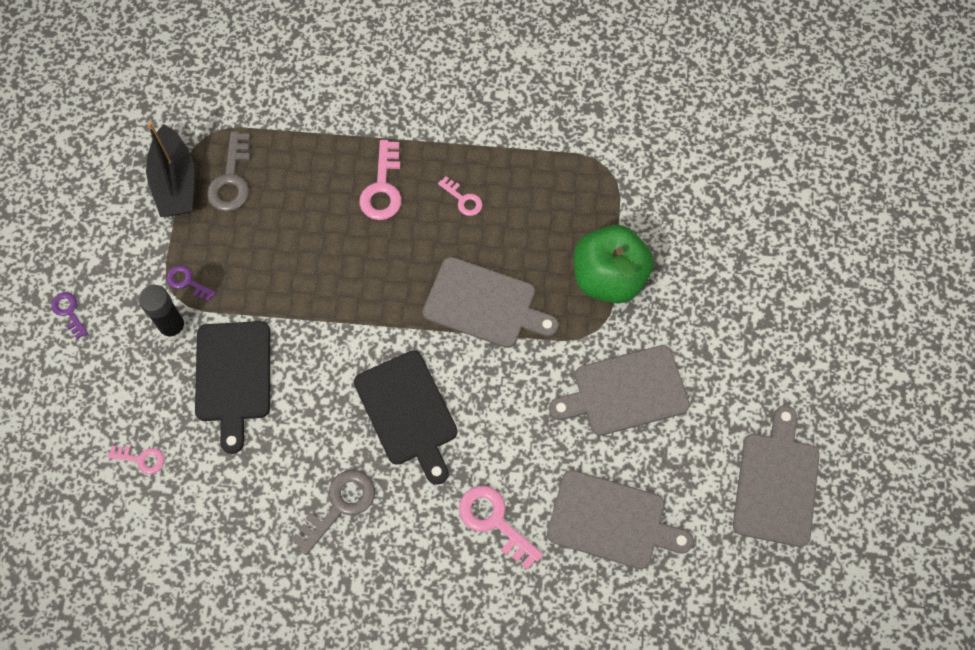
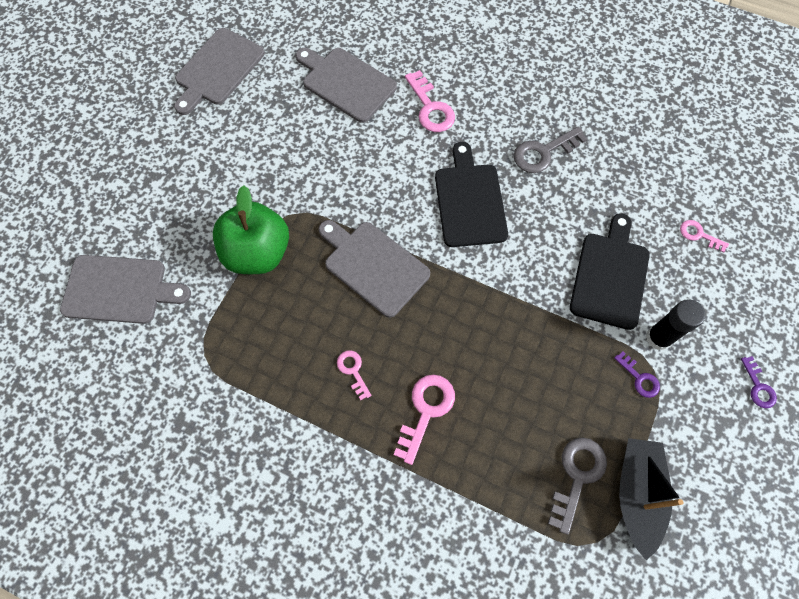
camera: 160 degrees left, 0 degrees up
grey cutting board [549,345,690,436] -> grey cutting board moved to [60,255,191,324]

